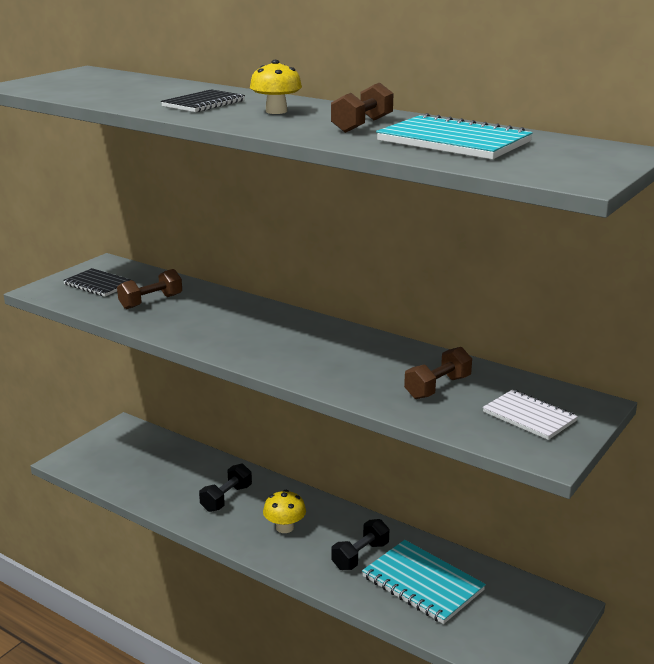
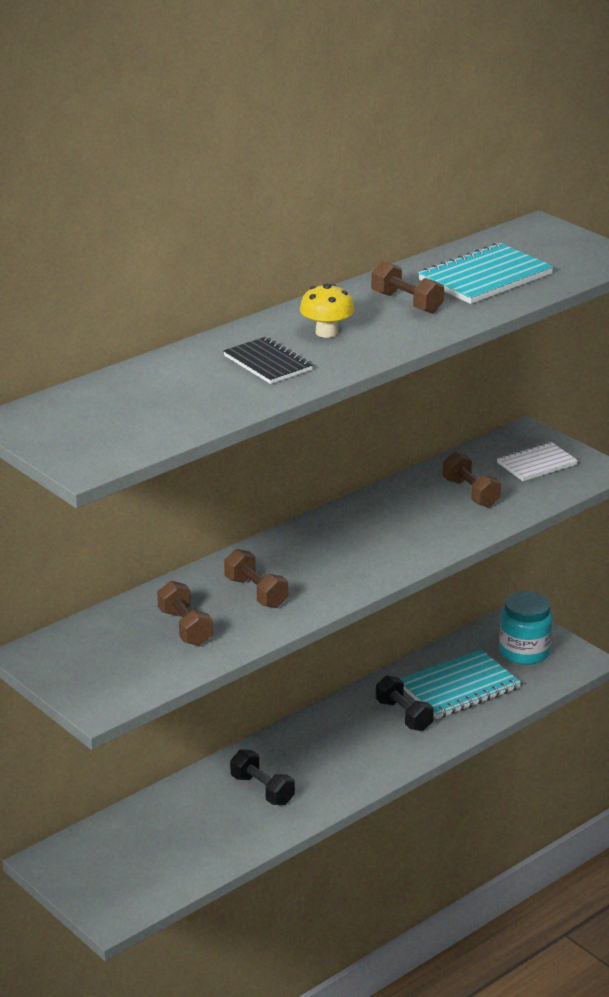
camera: 75 degrees left, 5 degrees up
black notebook [63,268,130,297] -> none
yellow mushroom [263,490,306,533] -> none
none -> brown dumbbell [224,549,288,608]
none -> turquoise jar [499,591,553,665]

